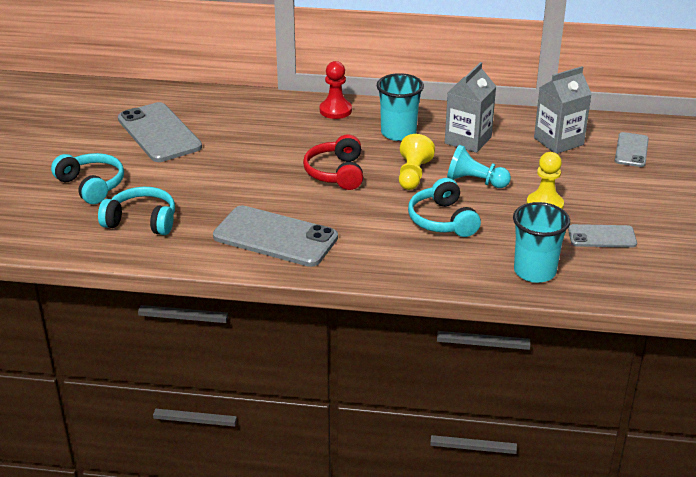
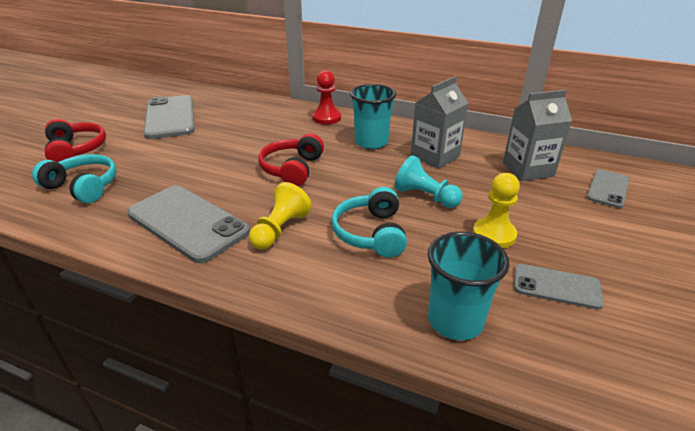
camera: 15 degrees right, 0 degrees up
turquoise headphones [51,153,124,204] -> red headphones [45,119,106,162]
yellow pawn [399,134,435,190] -> yellow pawn moved to [249,182,312,250]

